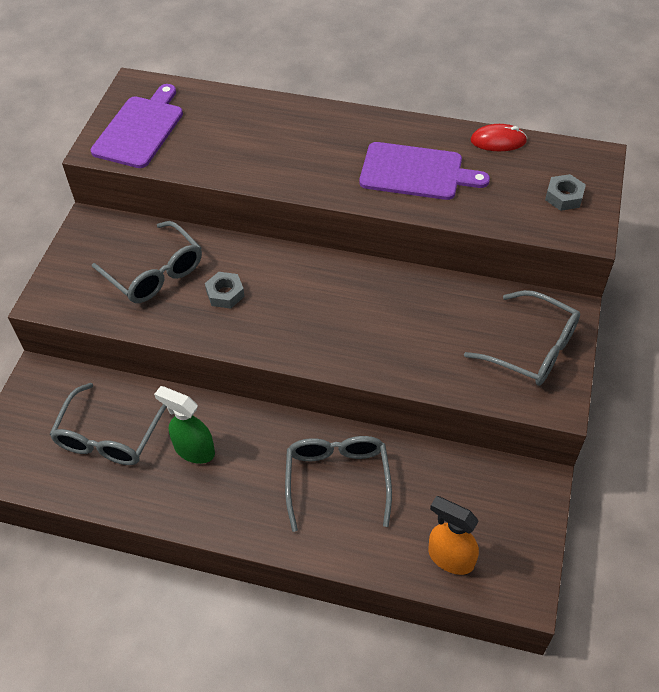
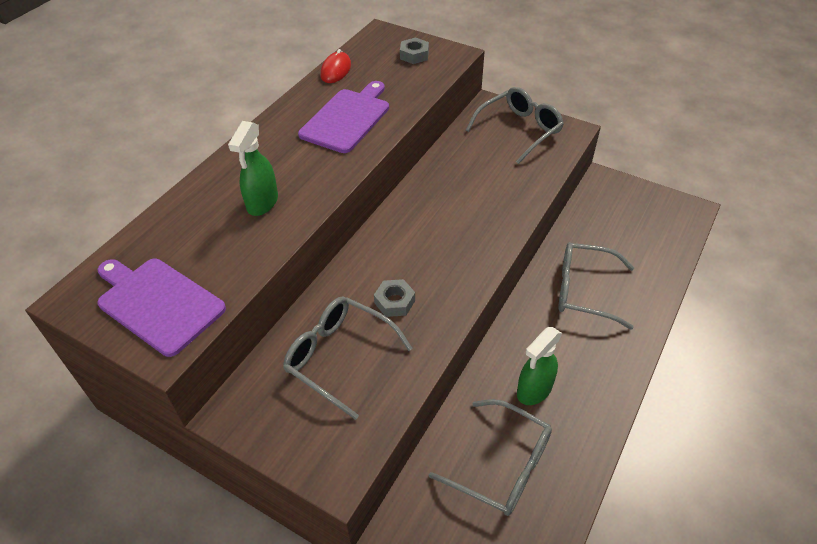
camera: 75 degrees left, 5 degrees down
grey glasses [92,221,202,303] -> grey glasses turned 120 degrees counterclockwise [283,296,413,420]
orange spray bottle [428,496,479,575] -> none
none -> green spray bottle [228,121,278,216]

